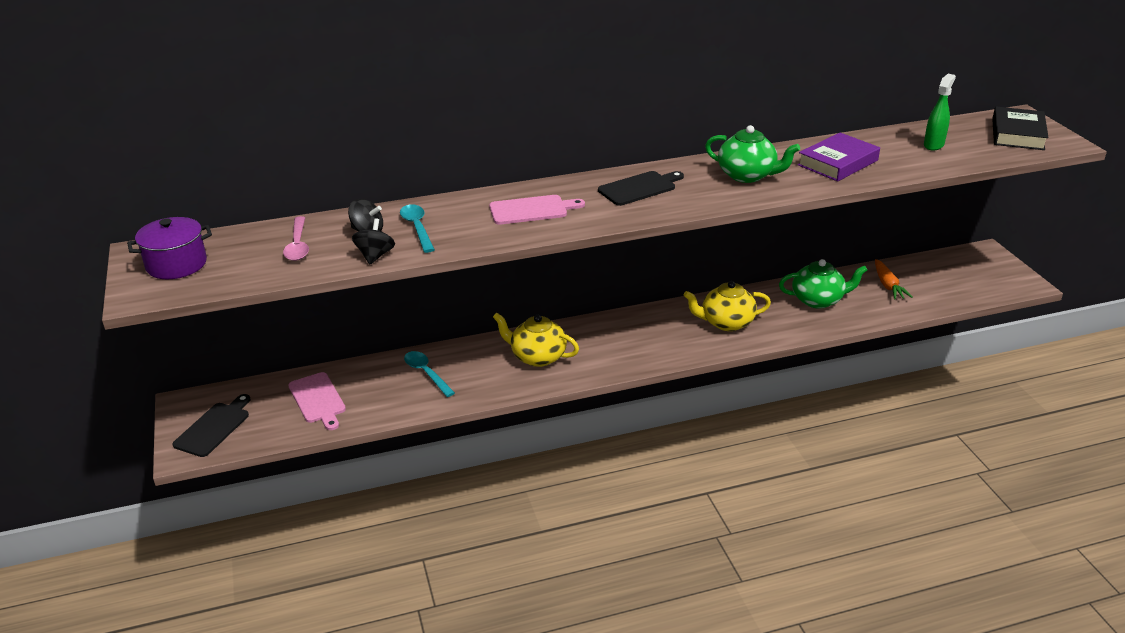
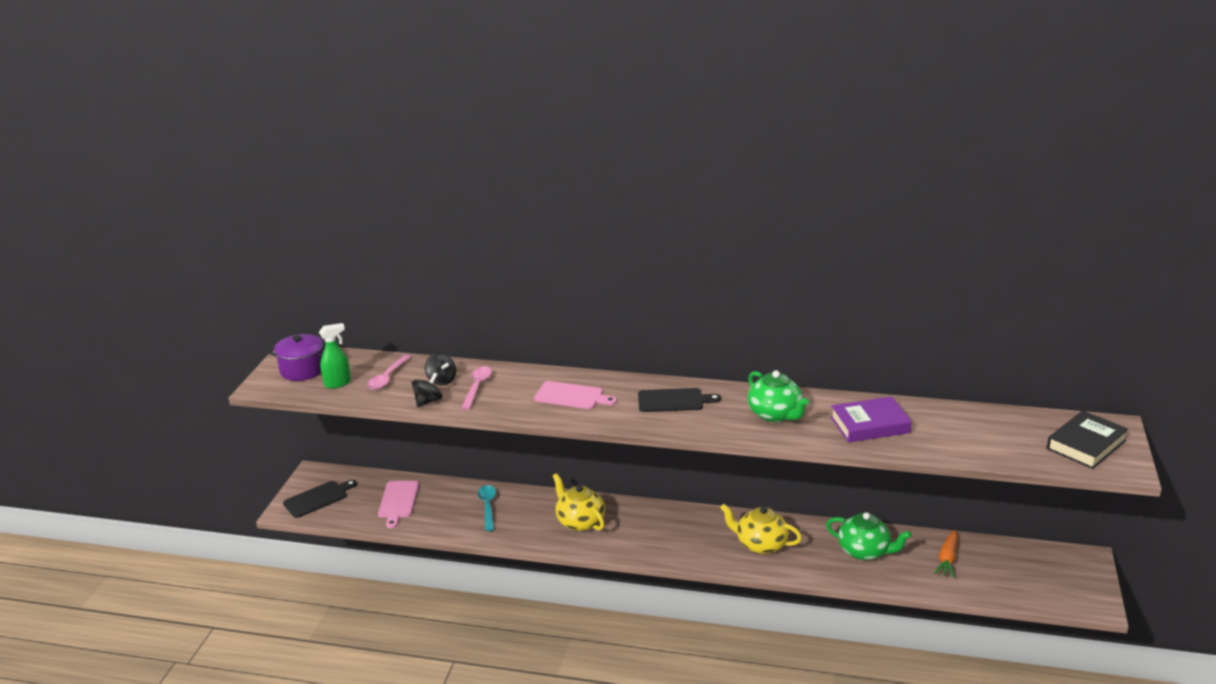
camera: 30 degrees right, 5 degrees down
turquoise spoon [400,204,435,253] -> pink spoon [461,366,492,410]
green spray bottle [924,74,956,151] -> green spray bottle moved to [319,323,351,389]

